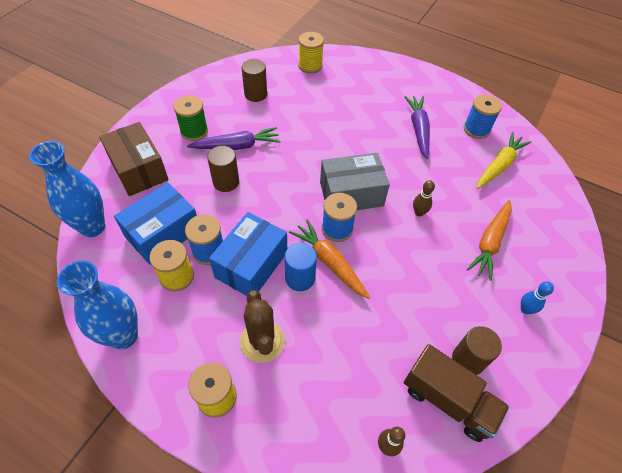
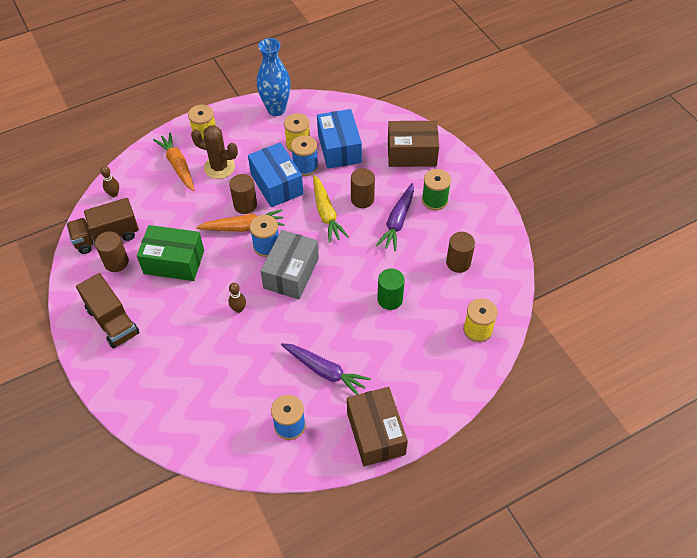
camera: 125 degrees right, 0 degrees up
blue vase [29,141,105,237] -> none
blue cylinder [285,243,317,291] -> brown cylinder [230,174,257,214]
orange carrot [467,200,512,281] -> orange carrot moved to [153,133,194,191]
yellow carrot [477,132,531,189] -> yellow carrot moved to [313,175,349,243]
blue bowling pin [521,282,554,314] -> brown truck [76,273,140,348]
none -> green box [137,225,204,281]
none -> brown box [347,387,408,466]
none -> green cylinder [377,269,405,310]

